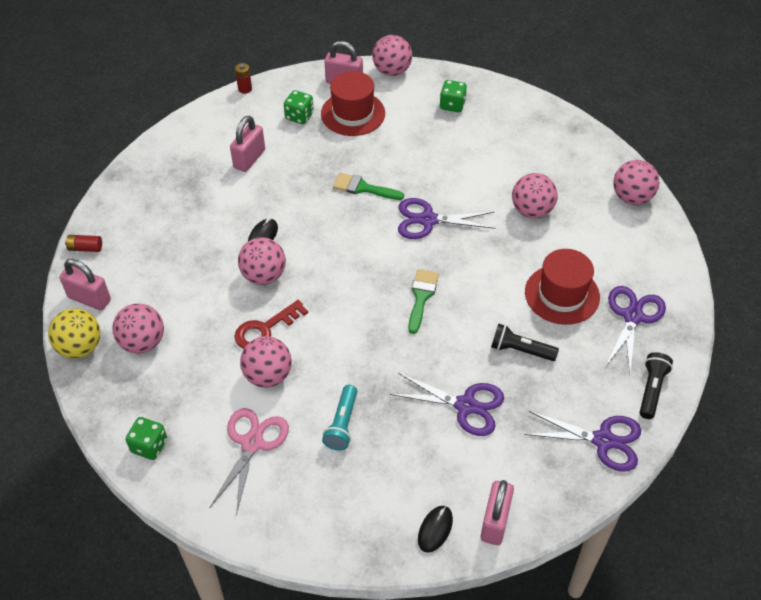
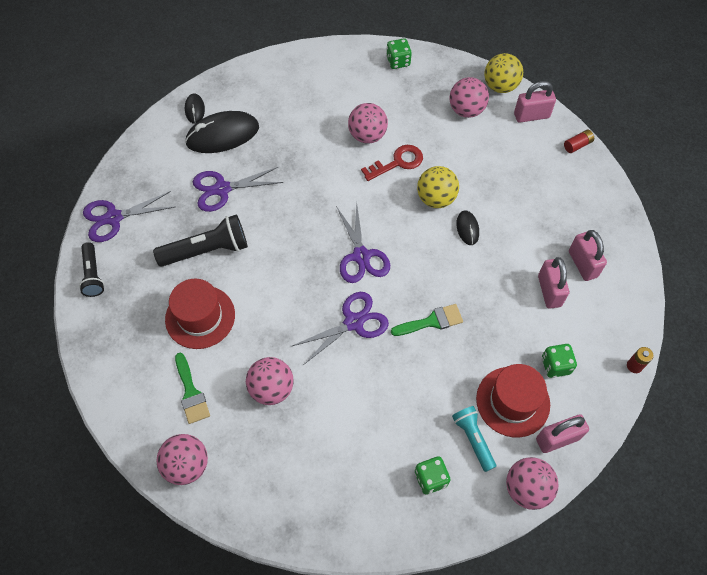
camera: 145 degrees right, 10 degrees up
pink scissors [210,408,289,515] -> none
red key [235,300,308,349] -> red key turned 45 degrees clockwise [361,145,423,181]
pink ball [238,237,286,285] -> yellow ball [417,166,459,208]
turquoise flashlight [322,385,357,450] -> turquoise flashlight moved to [452,406,496,472]
green brush [408,269,439,334] -> green brush moved to [175,353,210,424]
pink padlock [481,480,514,545] -> pink padlock moved to [569,230,607,281]
black flashlight [491,324,559,361] -> black flashlight [153,214,248,267], size x1.60
purple scissors [605,286,666,374] -> purple scissors moved to [336,203,390,283]
none -> black mouse [185,111,259,153]

